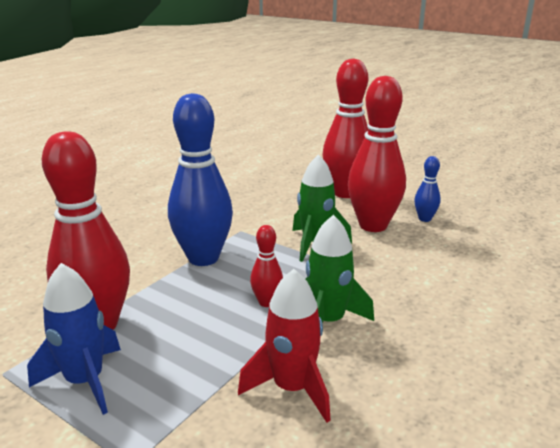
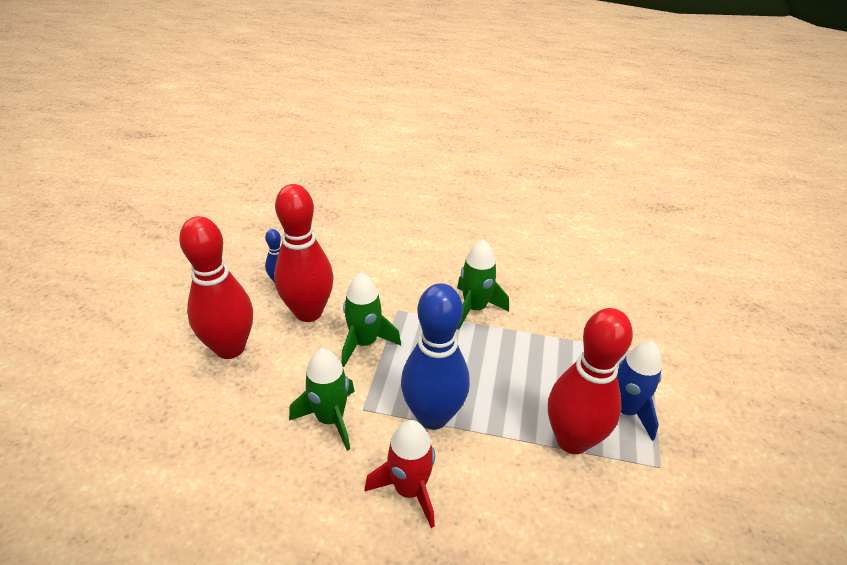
camera: 115 degrees left, 15 degrees up
red rocket [238,269,331,423] -> red rocket moved to [364,420,435,528]
red bowling pin [250,225,283,307] -> none
none -> green rocket [289,348,355,450]

